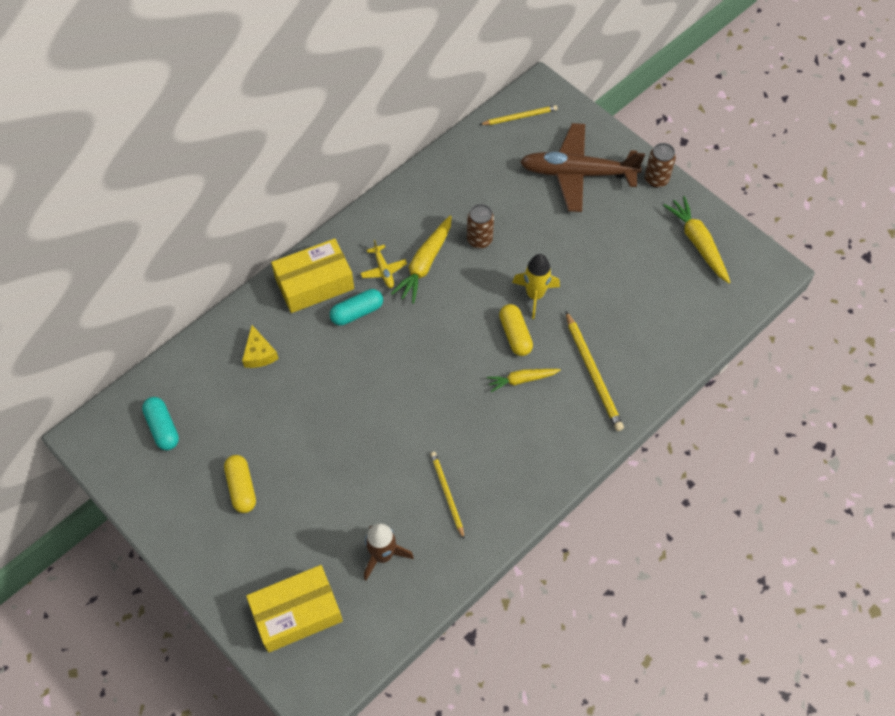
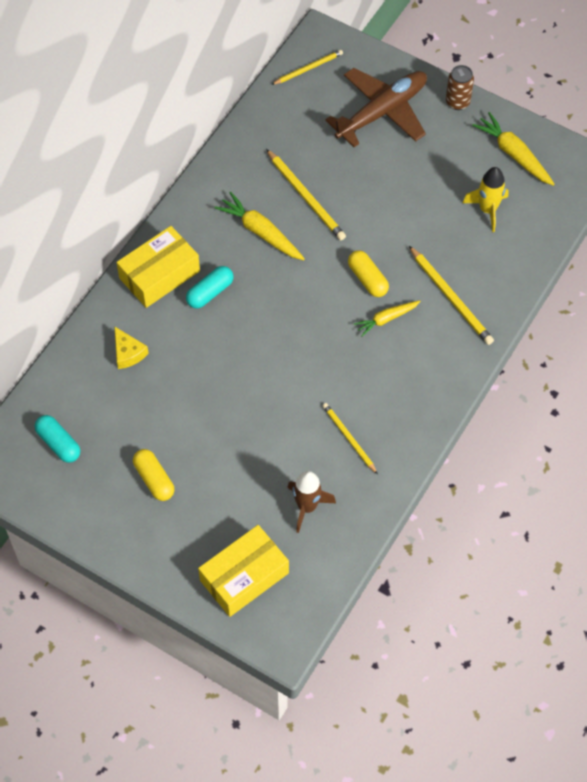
camera: 15 degrees left, 0 degrees up
yellow plane [360,240,407,288] -> none
yellow carrot [391,215,452,304] -> yellow carrot turned 120 degrees clockwise [214,192,305,260]
brown can [467,204,494,249] -> yellow pencil [266,149,346,240]
yellow rocket [512,254,560,319] -> yellow rocket moved to [463,167,509,232]
brown plane [520,123,645,212] -> brown plane turned 150 degrees clockwise [325,68,427,147]

